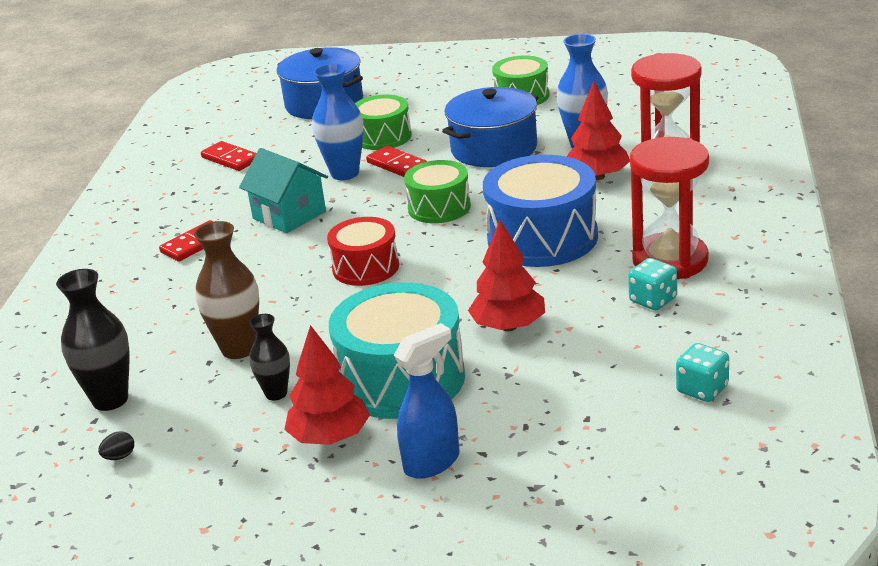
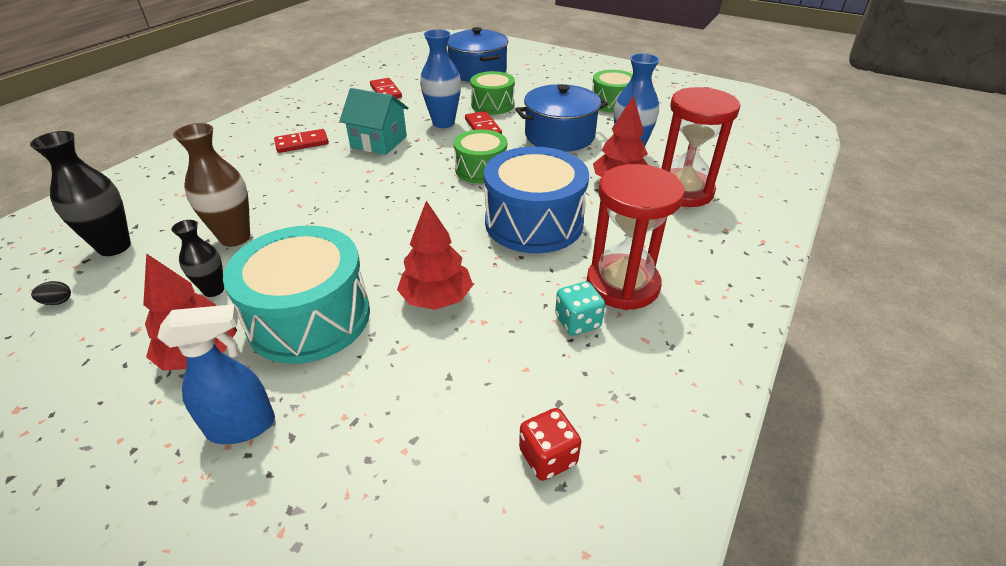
camera: 20 degrees right, 10 degrees up
turquoise house [239,148,328,233] -> turquoise house turned 45 degrees counterclockwise [339,88,408,155]
red drum [327,217,399,286] -> none
turquoise dice [676,343,729,402] -> red dice [519,408,582,481]

